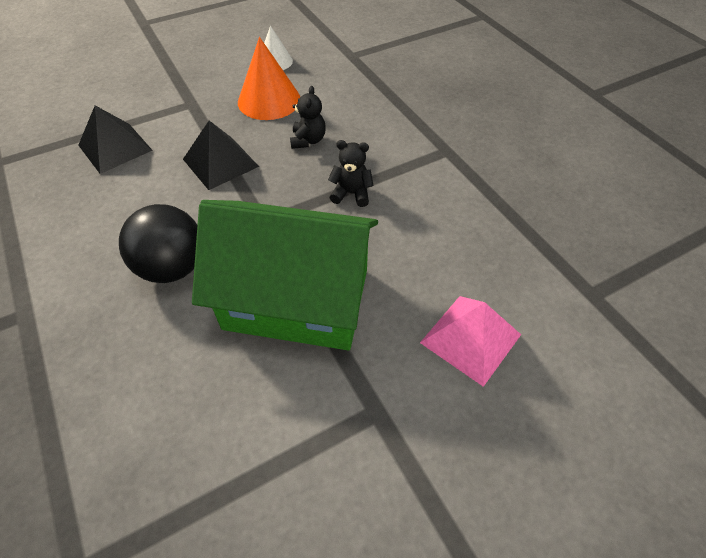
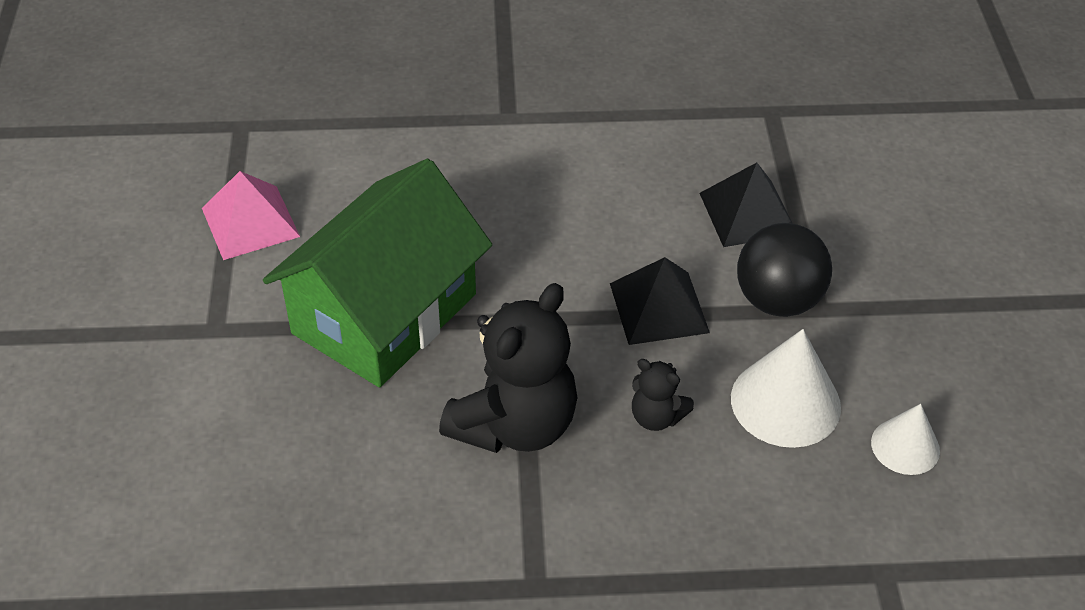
camera: 115 degrees right, 5 degrees down
black ball [119,204,197,283] -> black ball moved to [737,223,832,317]
orange cone [238,37,300,120] -> white cone [731,329,841,448]
black teddy bear [328,140,374,207] -> black teddy bear [439,283,578,453], size x2.10
pink pyramid [420,296,521,387] -> pink pyramid moved to [202,171,300,260]

